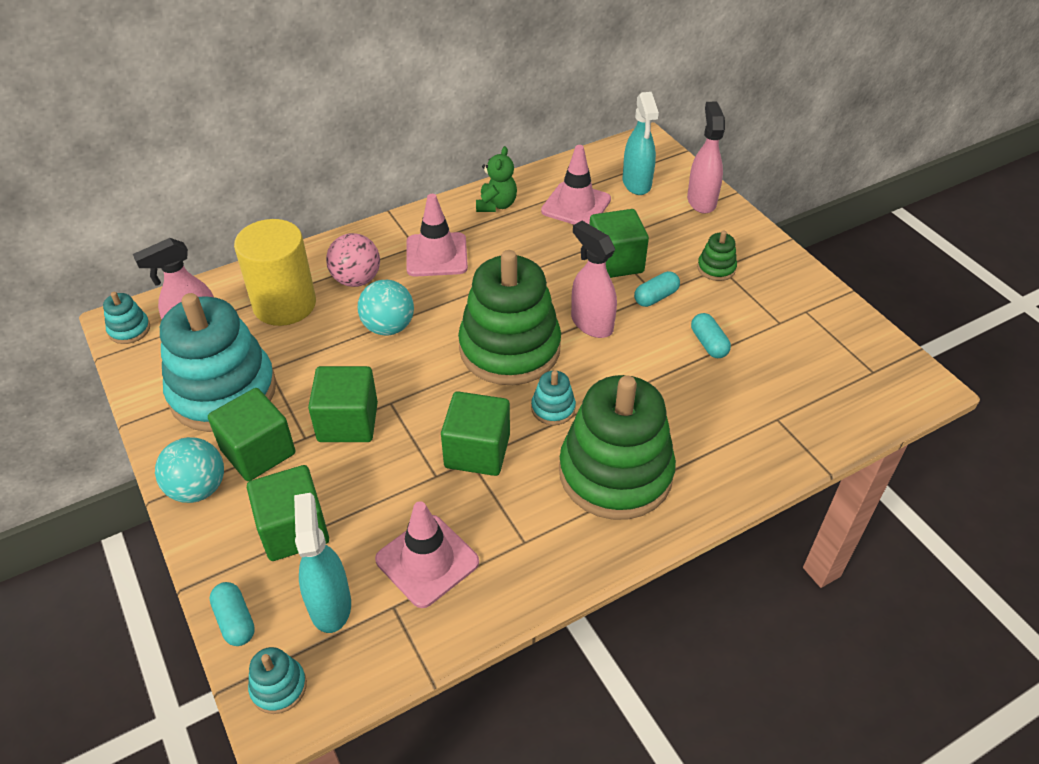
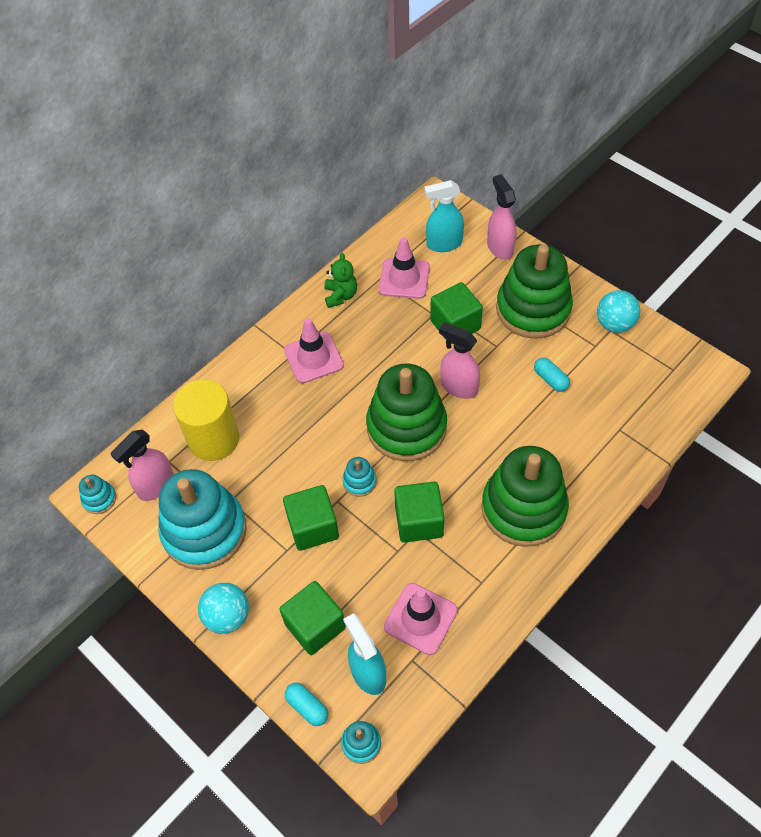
camera: 15 degrees left, 10 degrees up
green cube [208,388,295,481] -> none
pink ball [326,233,380,287] -> none
turquoise ball [358,280,414,336] -> turquoise ball moved to [597,290,640,333]
turquoise stacking toy [531,371,576,425] -> turquoise stacking toy moved to [342,457,377,497]
turquoise spray bottle [623,92,659,195] -> turquoise spray bottle turned 105 degrees clockwise [424,180,464,252]
turquoise capsule [634,271,680,307] -> none
green stacking toy [697,230,737,281] -> green stacking toy [496,244,573,339], size x2.43

